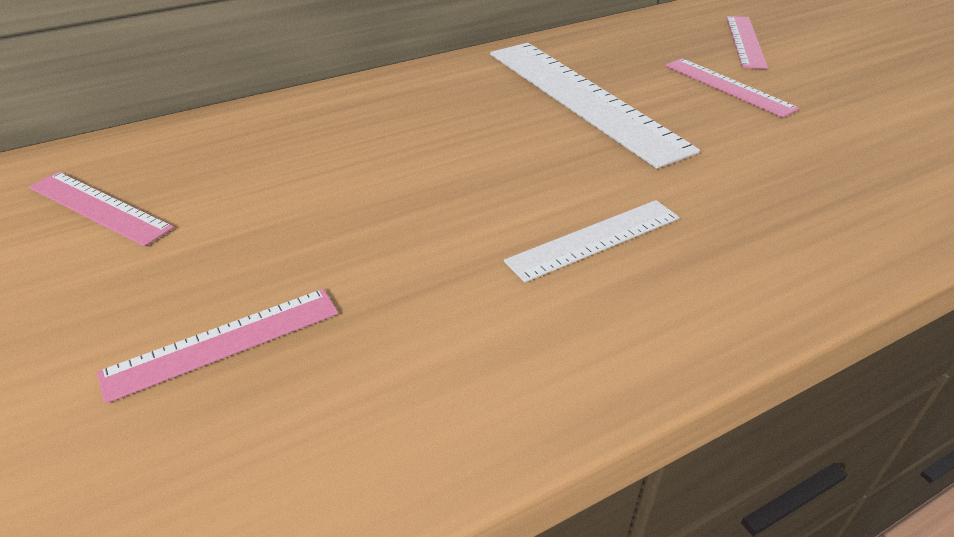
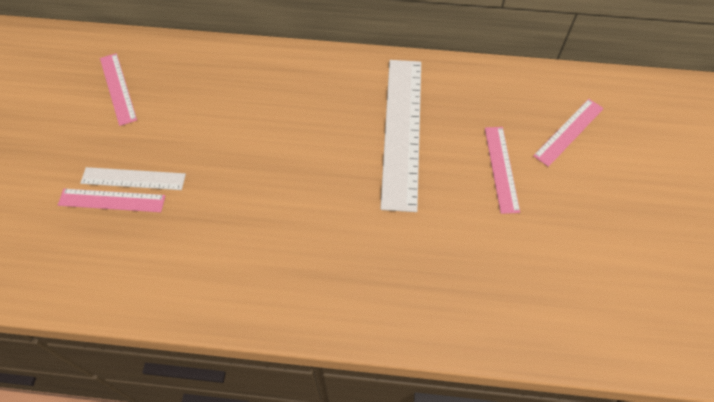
camera: 35 degrees right, 20 degrees up
white ruler [504,200,680,283] -> white ruler moved to [80,167,186,190]

